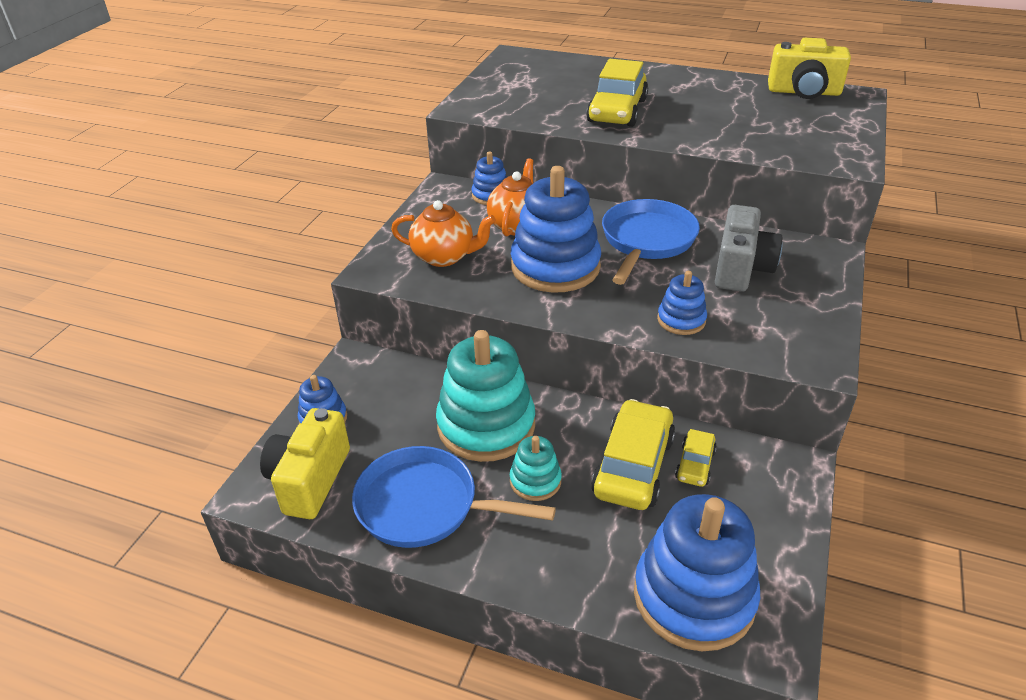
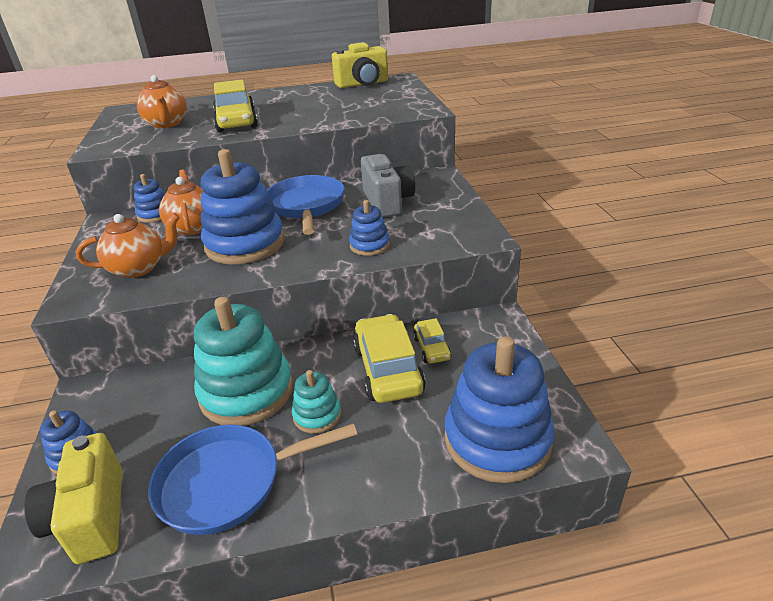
camera: 30 degrees left, 5 degrees down
none -> orange teapot [137,75,187,128]

